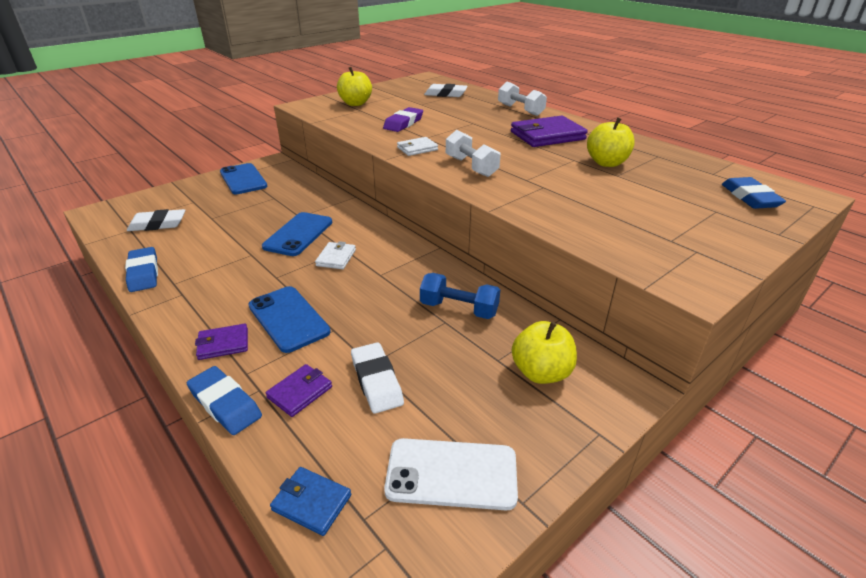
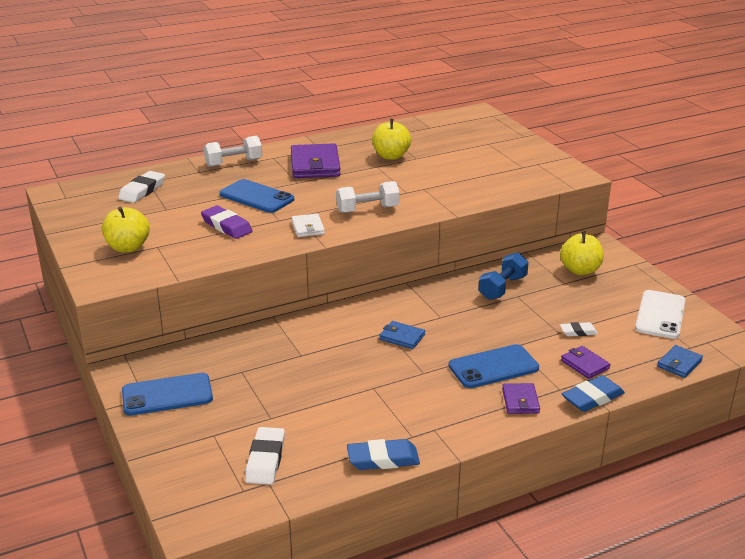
camera: 75 degrees left, 5 degrees down
blue phone [262,212,332,256] -> blue phone moved to [220,179,294,213]
white wallet [315,241,356,269] -> blue wallet [379,321,425,349]
white eraser [351,342,404,414] -> white eraser [560,322,598,336], size x0.61
blue eraser [722,177,786,209] -> none

